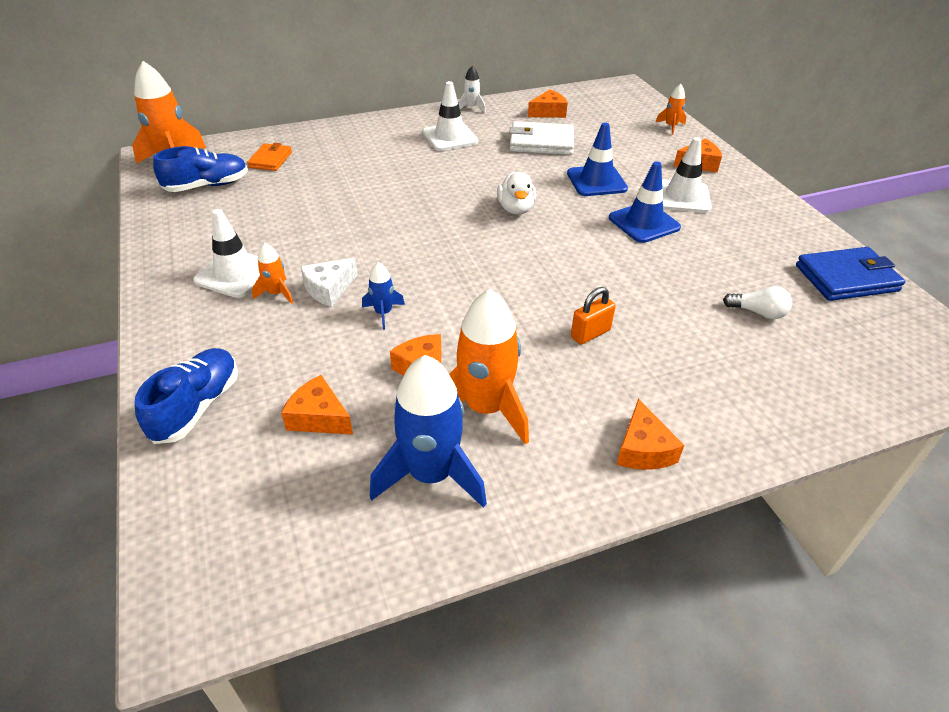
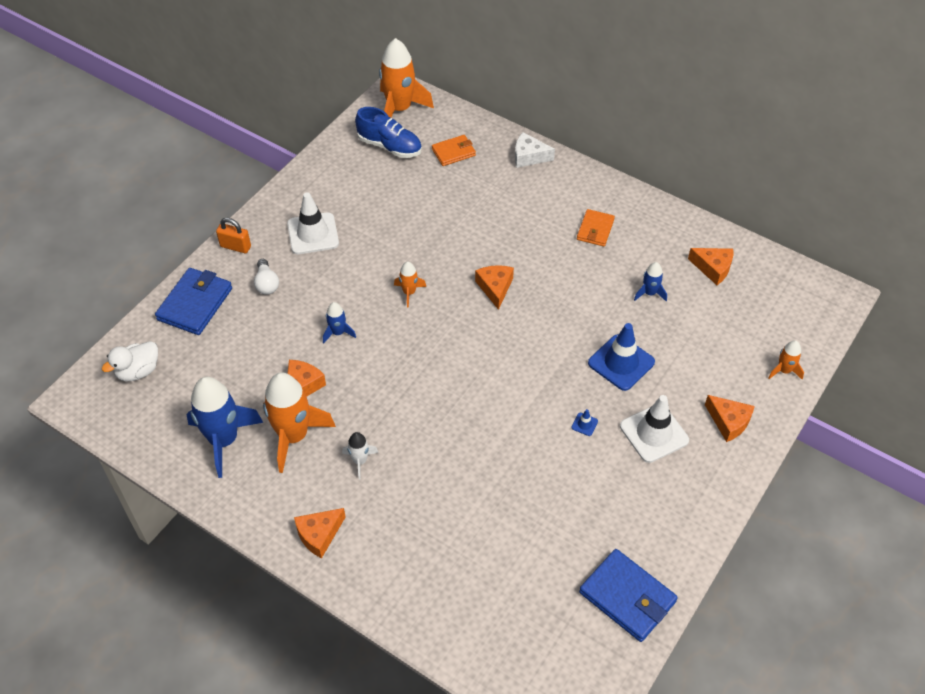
camera: 55 degrees right, 10 degrees up
blue shoe [135,348,238,444] -> blue wallet [155,268,232,335]
orange rocket [252,243,293,304] -> orange rocket moved to [394,262,426,307]
orange cheese [281,375,353,435] -> orange cheese moved to [475,265,514,310]
white cheese [300,258,358,307] -> white cheese moved to [515,132,555,168]
white traffic cone [422,81,478,151] -> orange wallet [577,209,615,247]
white rocket [458,66,486,112] -> white rocket moved to [342,432,379,479]
white duck [497,171,536,215] -> white duck moved to [102,341,158,381]
white wallet [509,121,574,155] -> blue rocket [634,262,667,301]
orange padlock [571,287,616,345] -> orange padlock moved to [216,218,251,253]
blue traffic cone [609,162,681,243] -> blue traffic cone [572,409,598,436], size x0.41
white light bulb [723,286,792,319] -> white light bulb moved to [254,259,279,295]

